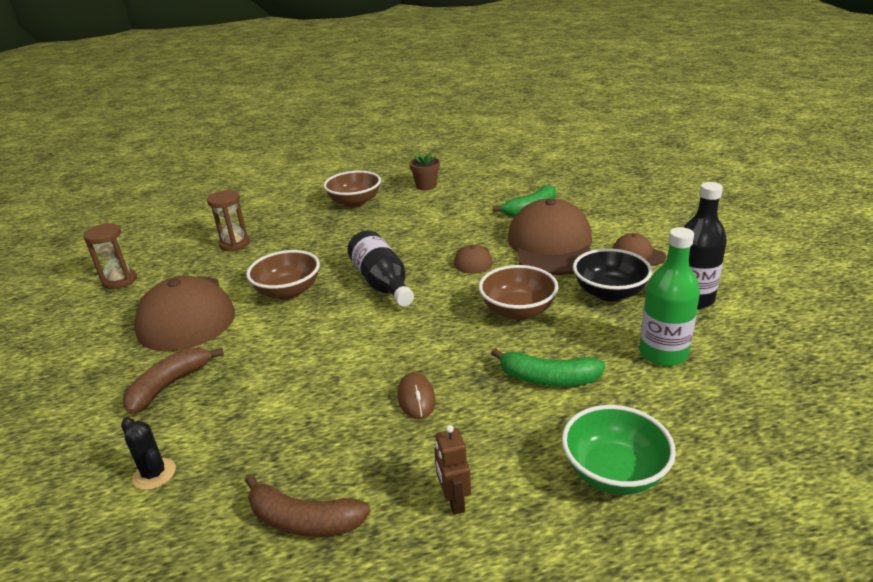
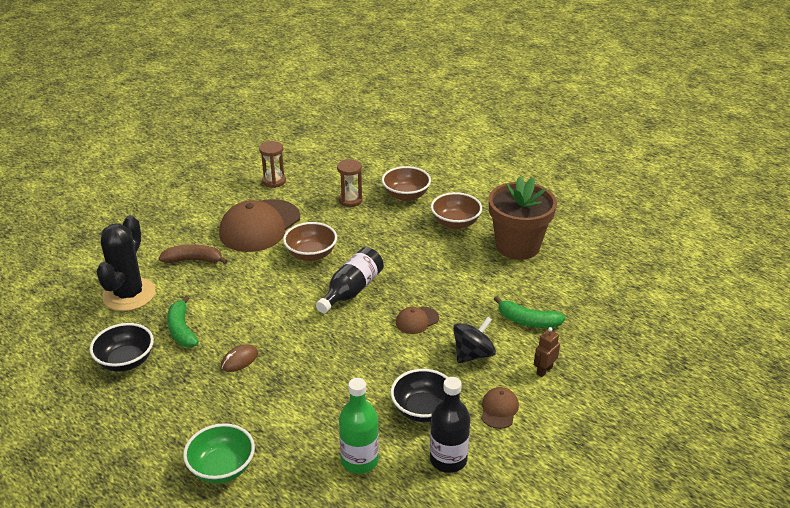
camera: 55 degrees right, 5 degrees up
black cactus [121,417,176,490] -> black cactus [97,215,156,311], size x2.23
brown banana [245,475,371,537] -> black bowl [90,323,154,372]
brown flower pot [409,152,440,190] -> brown flower pot [489,177,557,260], size x2.26
brown robot [434,425,471,515] -> brown robot moved to [534,327,560,377]
brown bowl [479,265,558,320] -> brown bowl moved to [382,166,431,201]
green banana [491,348,606,386] -> green banana moved to [167,296,199,347]
brown cap [508,198,592,275] -> black spinning top [453,316,496,363]

